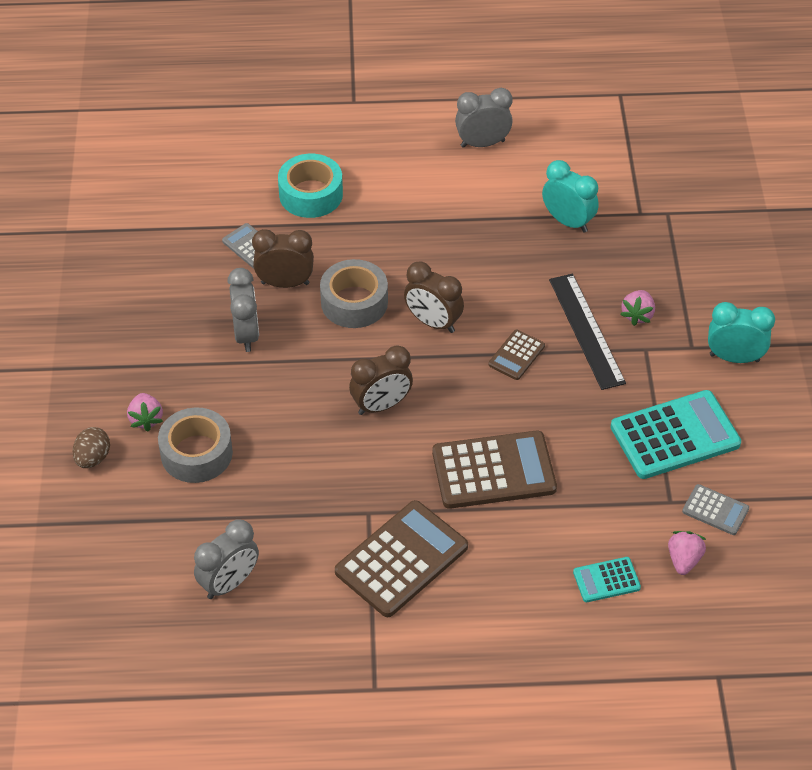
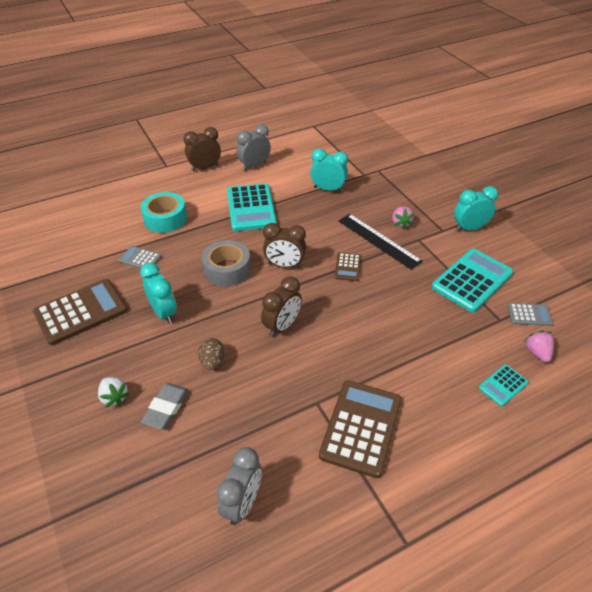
camera: 25 degrees left, 5 degrees down
brown egg [73,427,110,468] -> brown egg moved to [198,338,225,370]
pink strawberry [127,393,163,431] -> white strawberry [98,377,130,407]
grey tape [158,407,233,483] -> grey eraser [141,383,189,430]
grey clock [227,268,259,352] -> turquoise clock [140,263,177,324]
brown clock [252,229,314,288] -> brown clock moved to [183,127,221,171]
brown calculator [432,431,557,509] -> brown calculator moved to [33,279,127,345]
none -> turquoise calculator [227,184,277,231]

